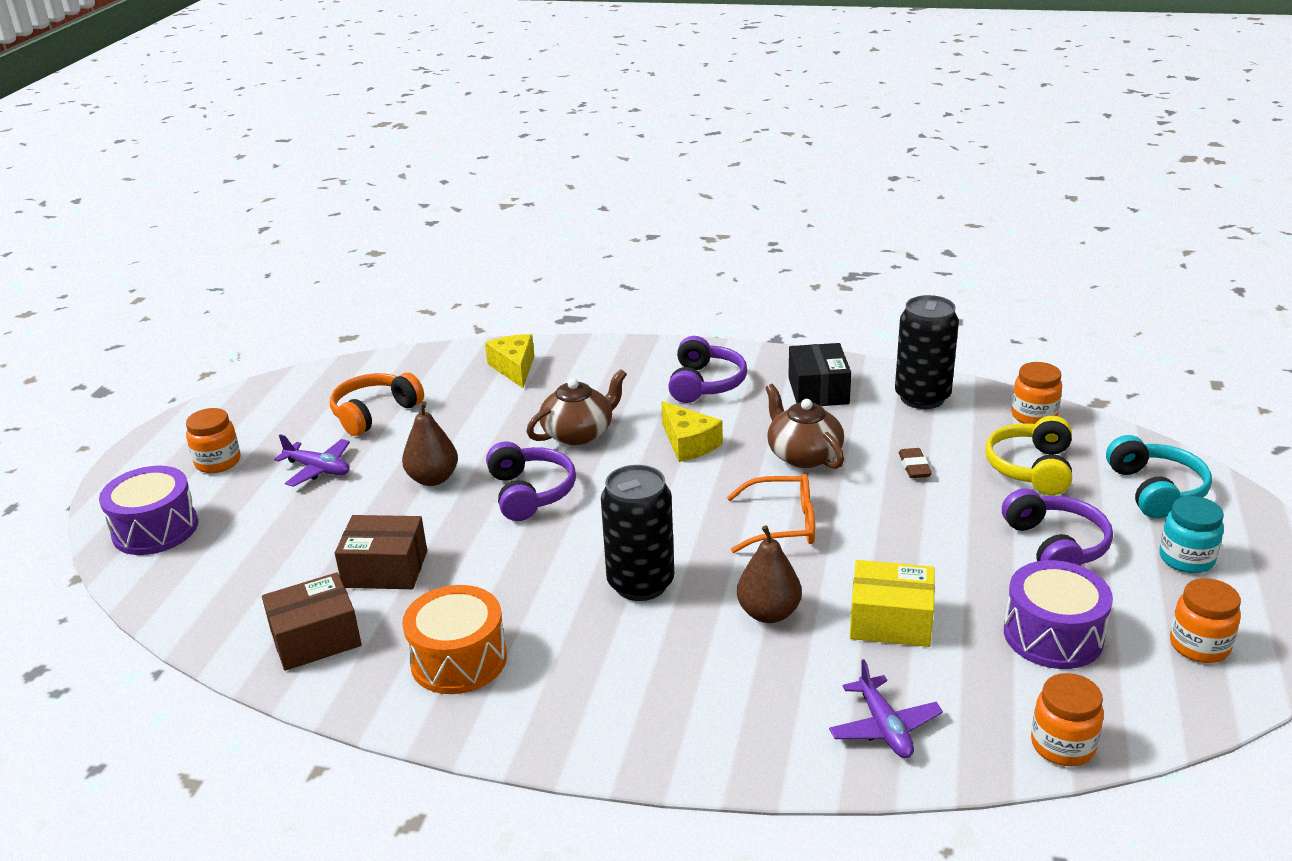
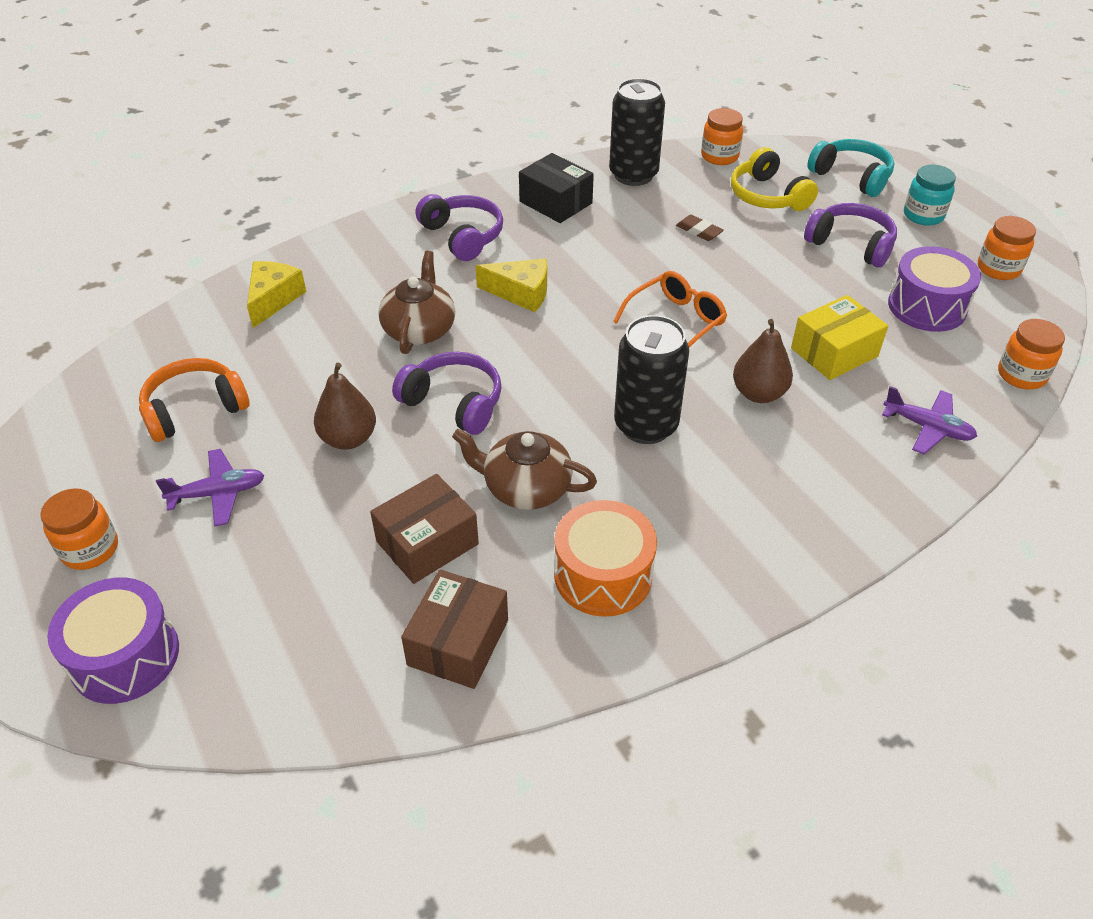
camera: 45 degrees left, 15 degrees up
orange headphones [330,373,424,436] -> orange headphones turned 60 degrees clockwise [139,358,250,442]
yellow cheese [485,334,534,388] -> yellow cheese turned 75 degrees clockwise [247,261,306,328]
brown teapot [765,384,844,469] -> brown teapot moved to [452,429,597,510]

